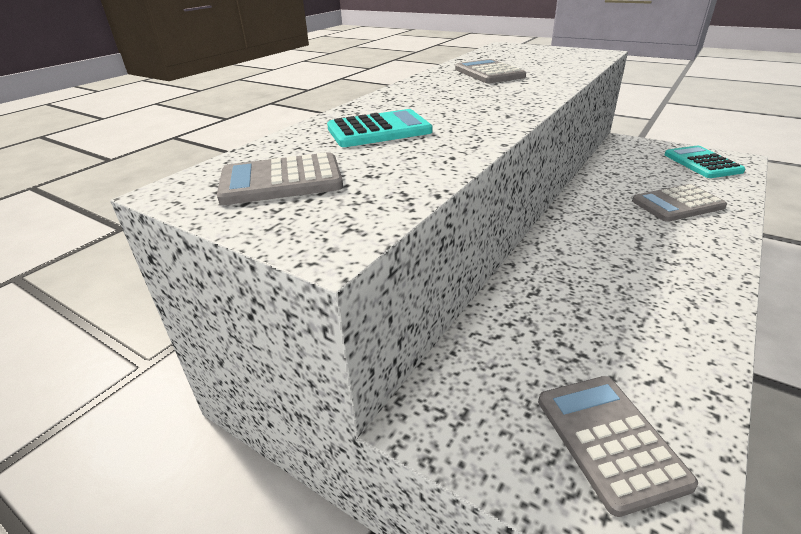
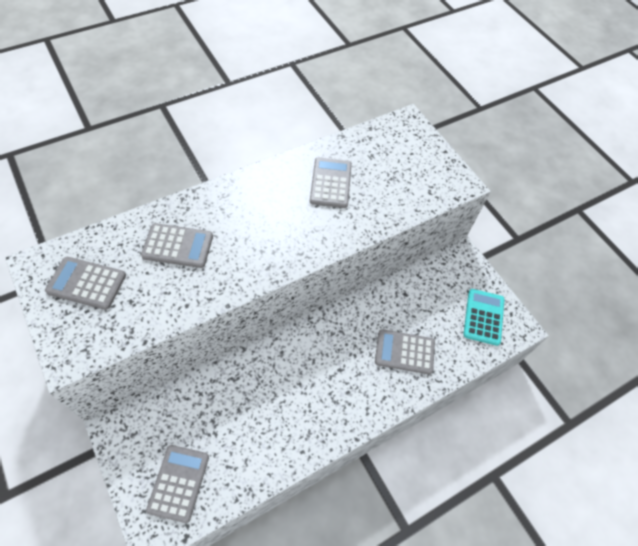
camera: 20 degrees right, 25 degrees up
turquoise calculator [327,109,432,147] -> grey calculator [141,223,213,268]

